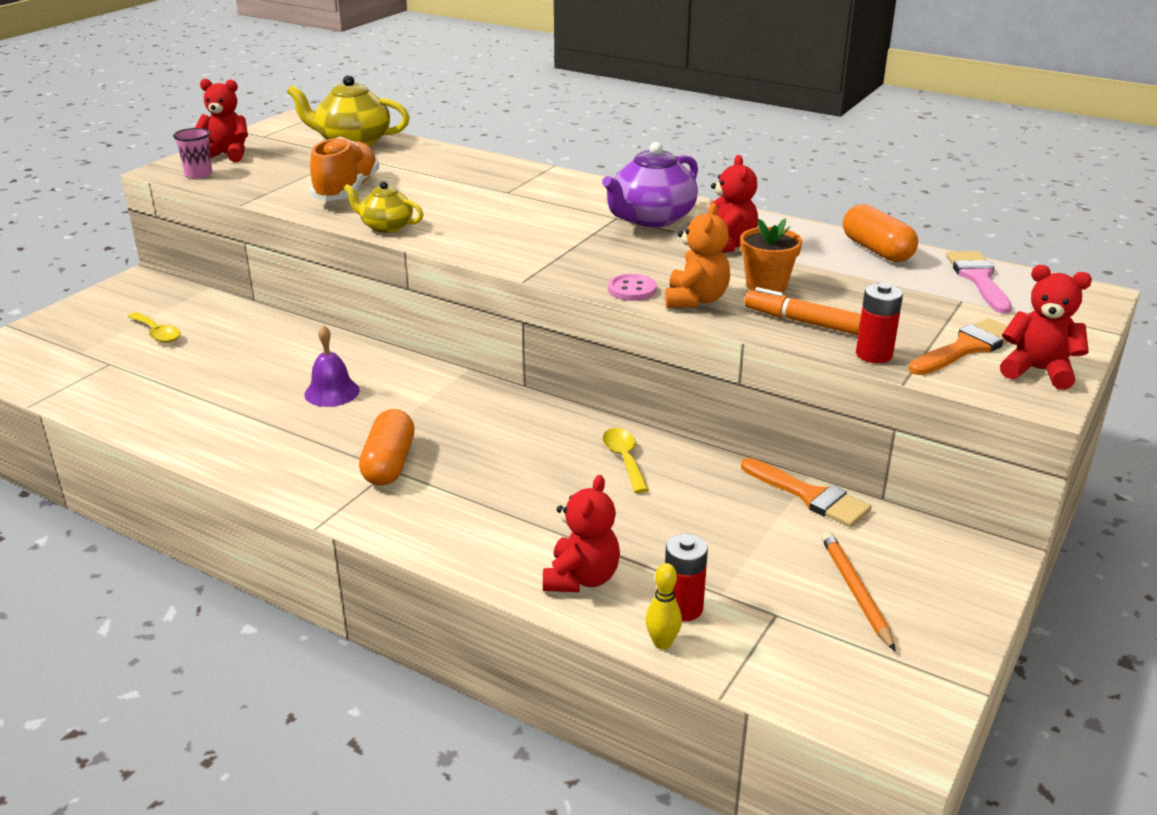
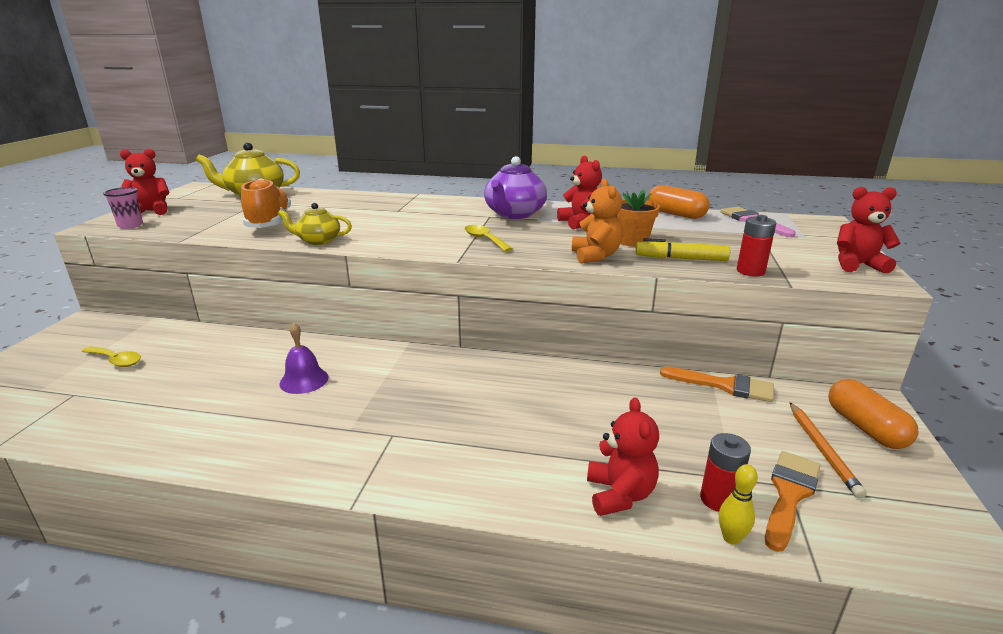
camera: 20 degrees left, 5 degrees down
orange capsule [359,409,415,486] -> orange capsule moved to [828,379,919,449]
yellow spoon [602,428,649,493] -> yellow spoon moved to [465,225,513,252]
pink button [608,274,657,301] -> none
orange marker [745,287,861,335] -> yellow marker [635,238,730,261]
orange pencil [821,531,895,651] -> orange pencil turned 150 degrees counterclockwise [790,402,867,499]
orange brush [909,318,1008,375] -> orange brush moved to [765,451,820,552]

